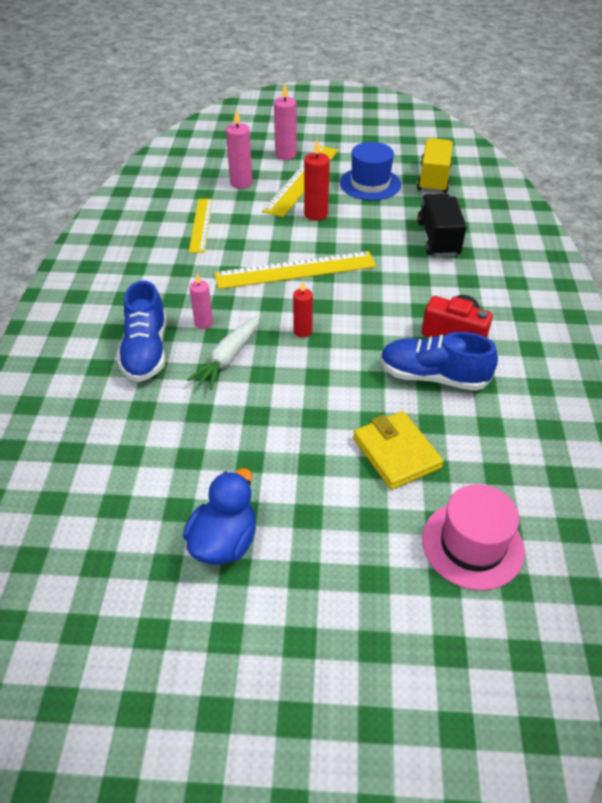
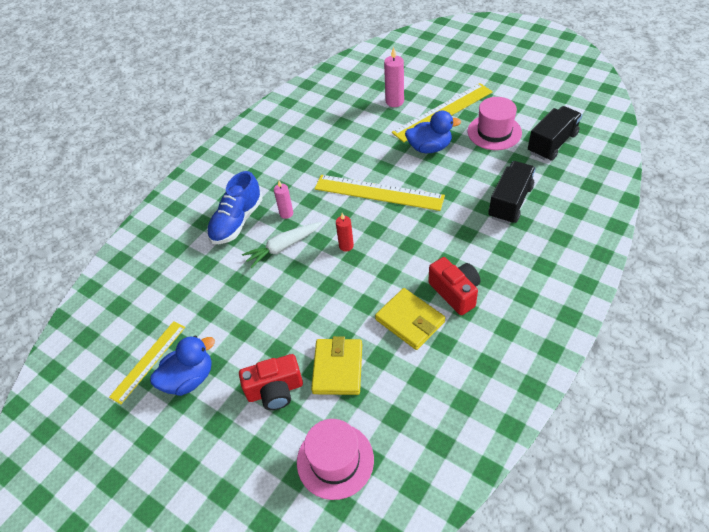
camera: 35 degrees right, 5 degrees up
yellow ruler [189,199,213,253] -> yellow ruler moved to [109,321,185,404]
pink candle [274,84,297,160] -> none
red candle [304,139,330,221] -> blue duck [405,110,461,153]
blue hat [340,142,401,200] -> pink hat [468,97,522,150]
blue shoe [380,332,498,391] -> yellow wallet [375,288,445,350]
yellow truck [417,138,453,194] -> black truck [528,106,582,161]
none -> red camera [239,354,303,410]

